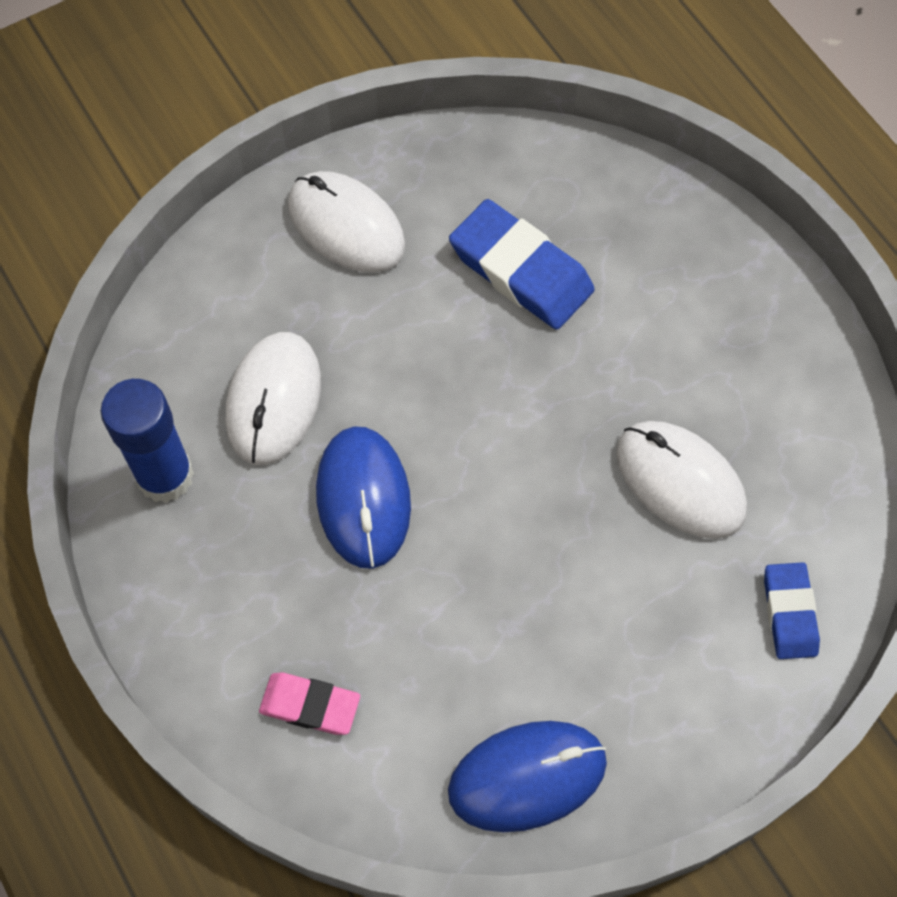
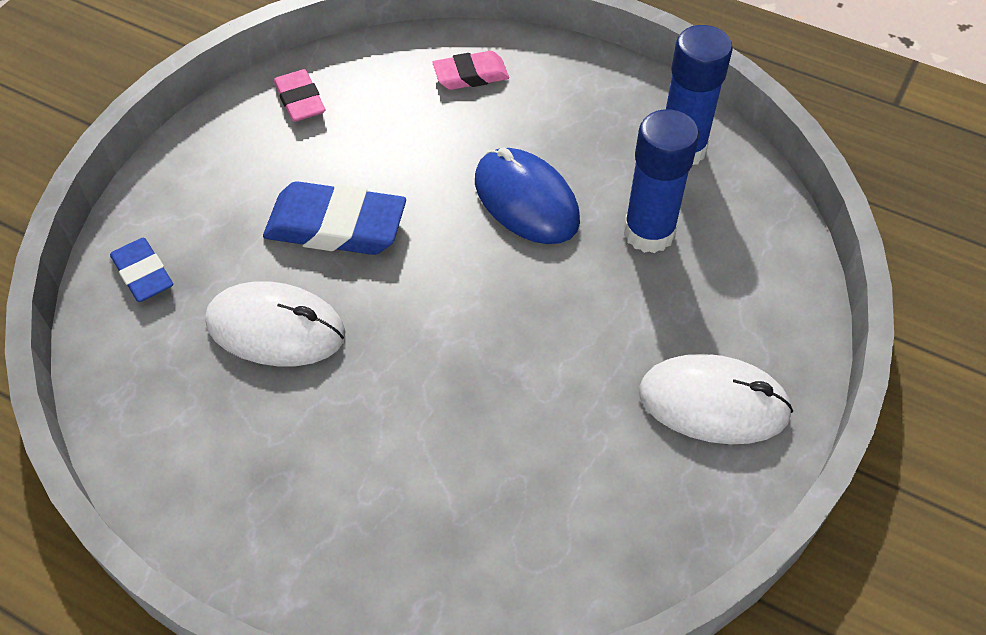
camera: 150 degrees right, 10 degrees down
white mouse [226,332,321,465] -> blue glue stick [624,109,699,253]
blue mouse [448,721,607,832] -> pink eraser [274,69,326,122]
blue eraser [449,199,595,330] -> blue eraser moved to [263,181,406,255]

